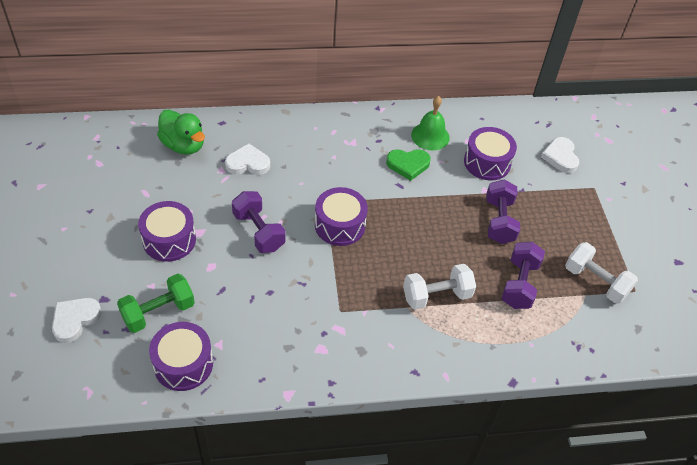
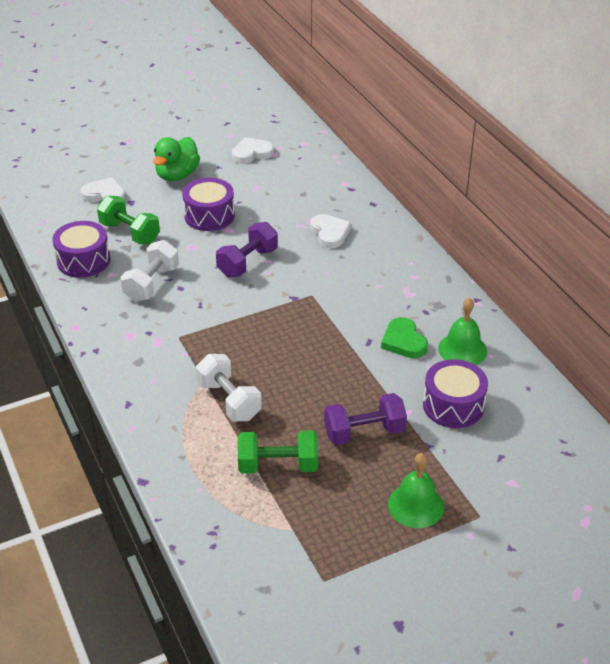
camera: 75 degrees right, 10 degrees down
green duck [157,109,205,155] -> green duck moved to [153,137,200,181]
purple drum [315,187,368,246] -> none
purple dumbbell [502,242,545,309] -> green dumbbell [238,431,318,474]
white heart [541,137,579,173] -> white heart moved to [232,137,274,164]
white dumbbell [565,242,638,304] -> white dumbbell moved to [120,240,179,302]
none -> green bell [388,453,444,528]

